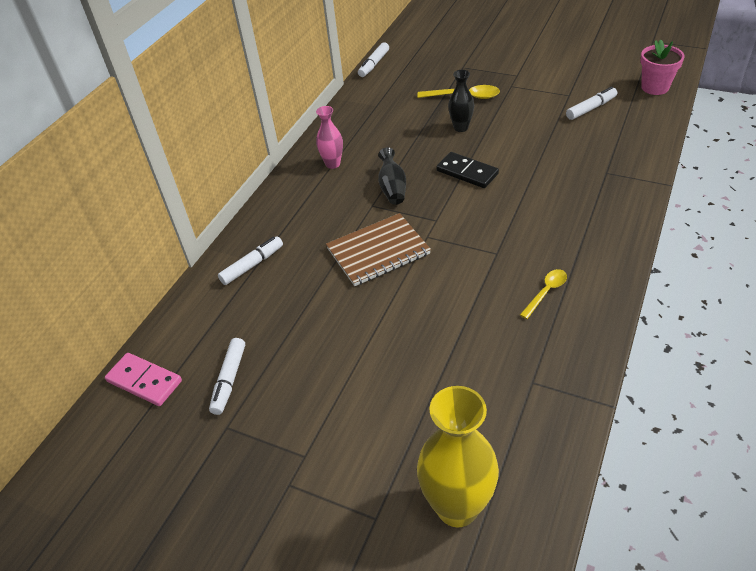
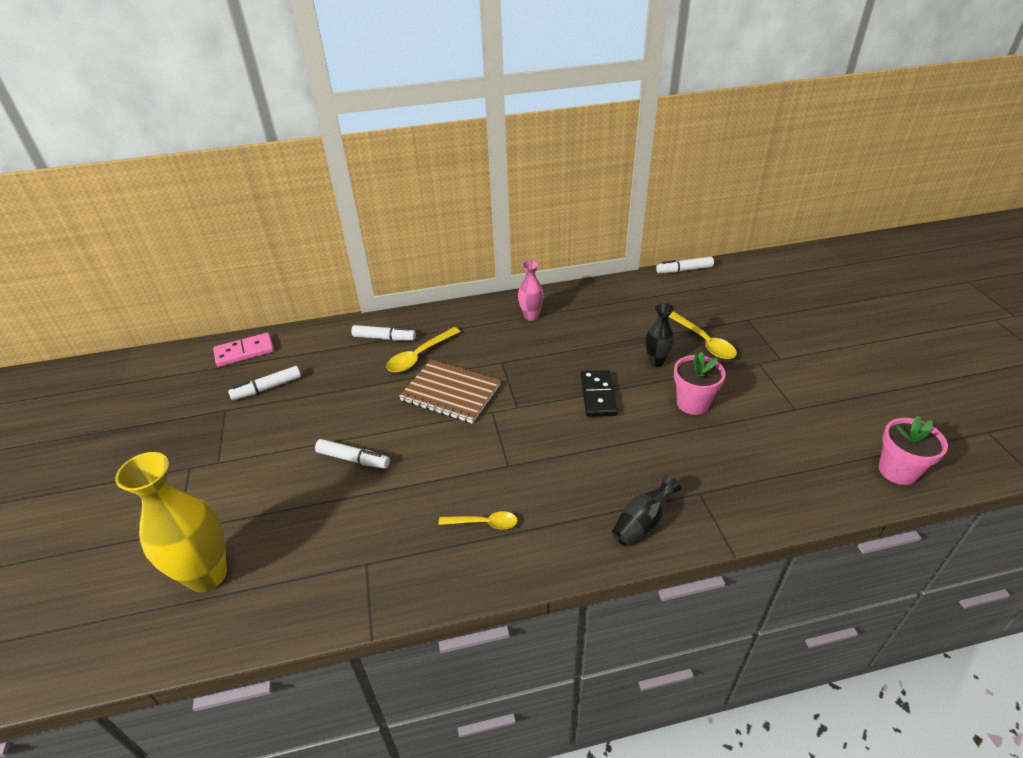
camera: 50 degrees right, 5 degrees down
pink domino [105,353,182,406] -> pink domino turned 75 degrees clockwise [213,333,274,367]
black vase [378,147,406,205] -> black vase moved to [612,475,681,546]
white marker [566,87,617,120] -> white marker moved to [315,439,390,469]
none -> yellow spoon [386,327,461,373]
none -> pink flower pot [674,352,726,415]

